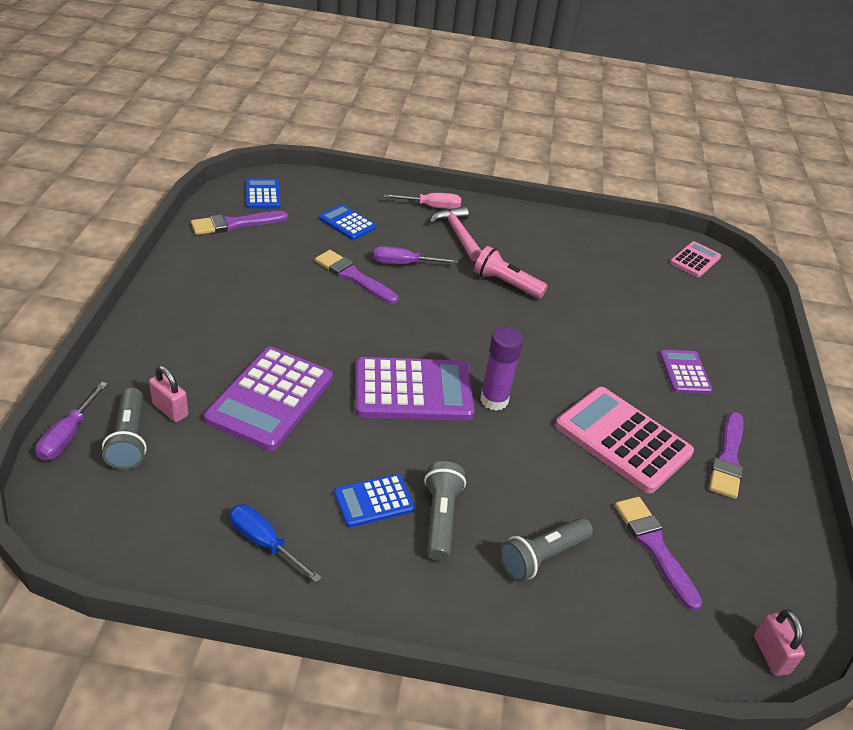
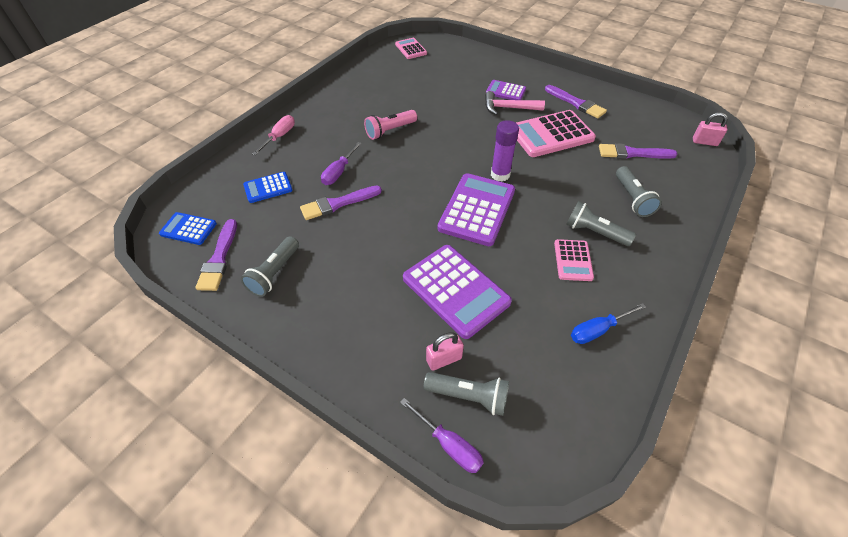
camera: 60 degrees left, 10 degrees up
blue calculator [334,474,415,527] -> pink calculator [554,239,594,281]
pink hammer [430,206,482,261] -> pink hammer moved to [485,91,545,115]
none -> grey flashlight [241,236,299,297]

